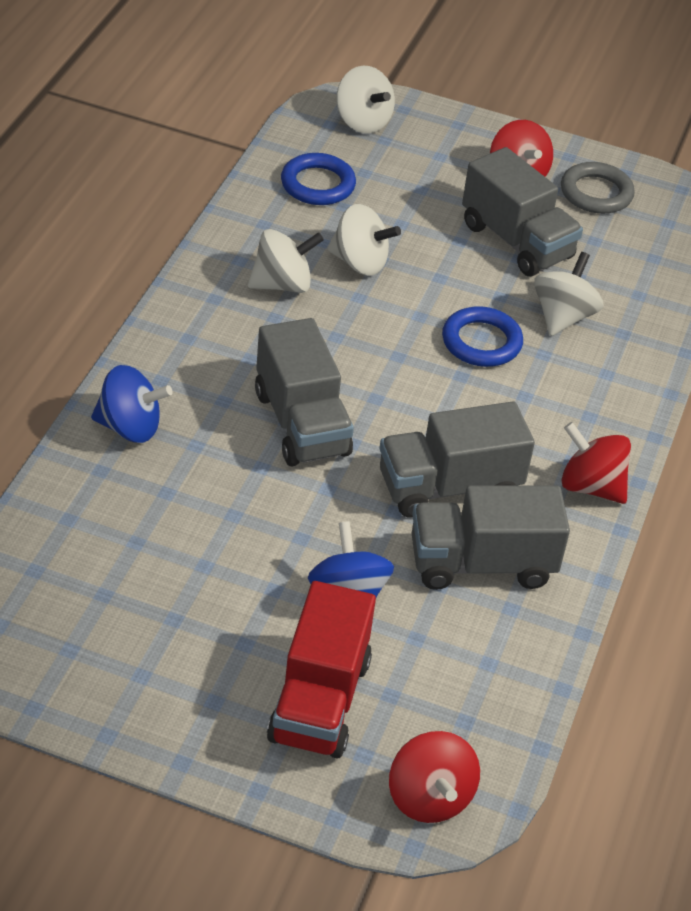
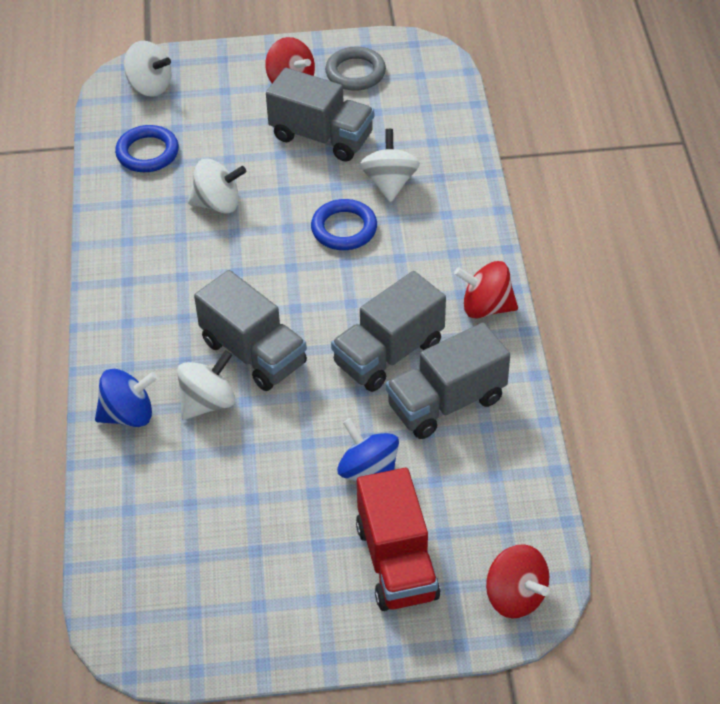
camera: 20 degrees left, 5 degrees up
white spinning top [248,229,324,293] -> white spinning top moved to [177,350,235,420]

